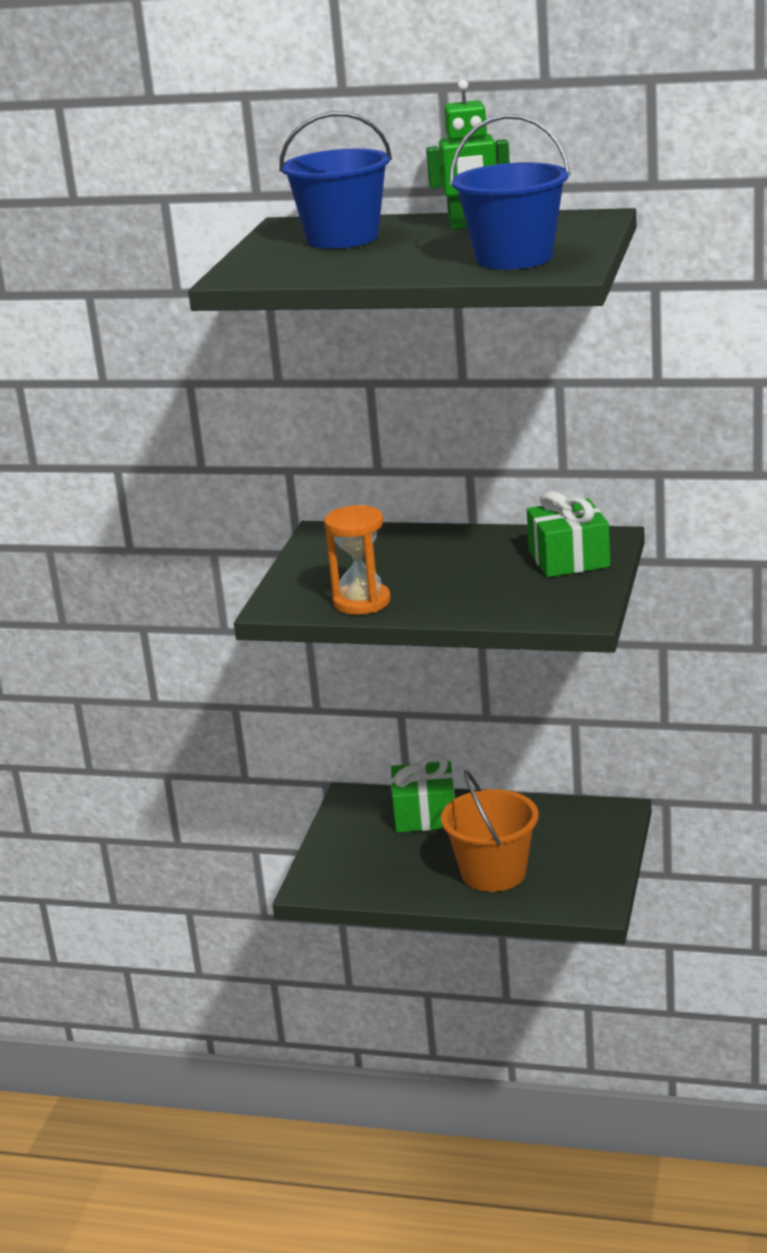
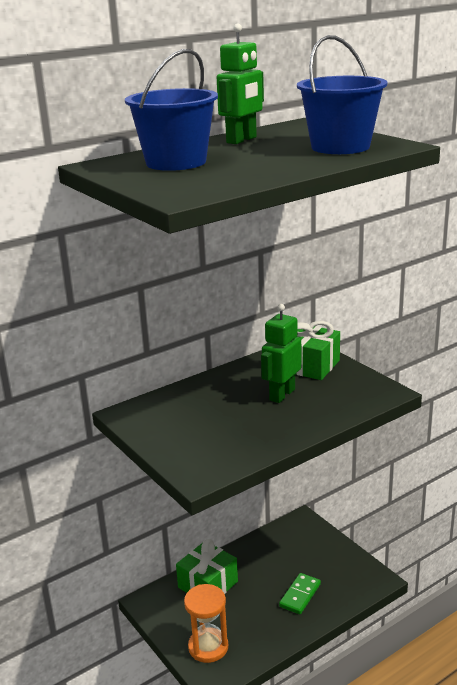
camera: 50 degrees left, 0 degrees up
orange hourglass [324,505,391,615] -> orange hourglass moved to [184,584,228,663]
orange bucket [441,770,539,892] -> green domino [279,573,321,614]
none -> green robot [261,304,301,403]

